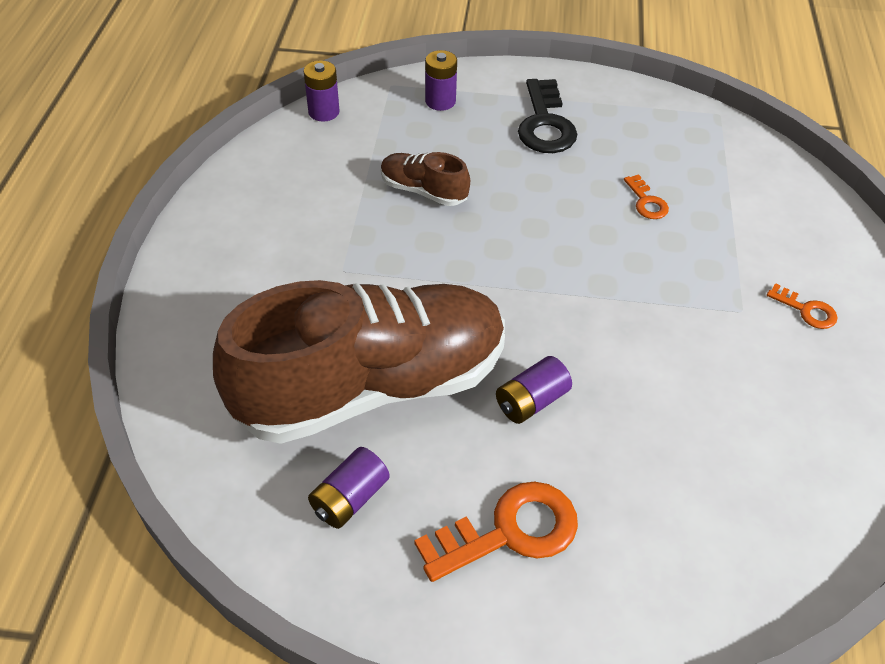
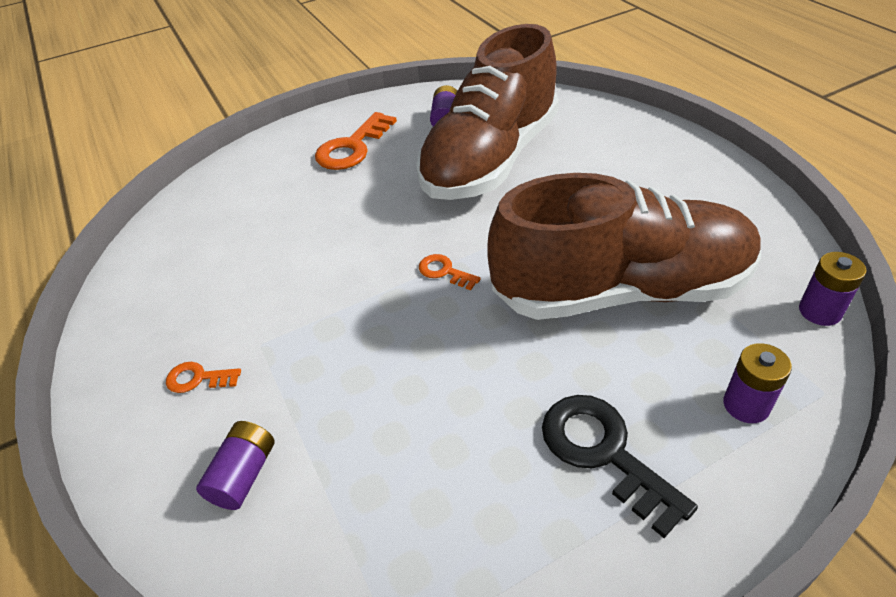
camera: 150 degrees right, 5 degrees down
brown shoe [381,152,470,206] -> brown shoe [487,173,761,320], size x2.44
purple battery [496,356,572,424] -> purple battery moved to [196,421,275,510]
orange key [624,174,669,219] -> orange key moved to [419,254,481,290]

